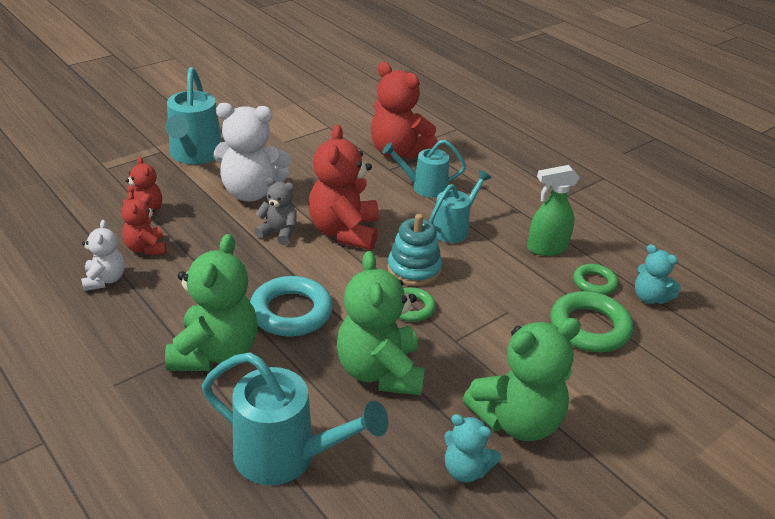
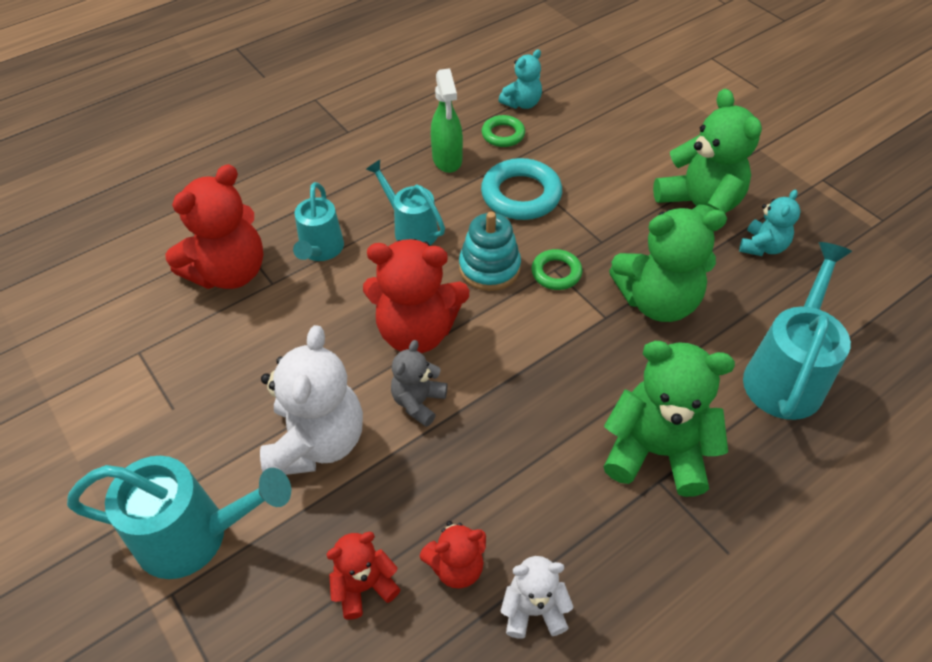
camera: 85 degrees left, 15 degrees up
turquoise ring [250,276,333,337] -> turquoise ring moved to [481,158,562,220]
green ring [550,291,633,352] -> none

